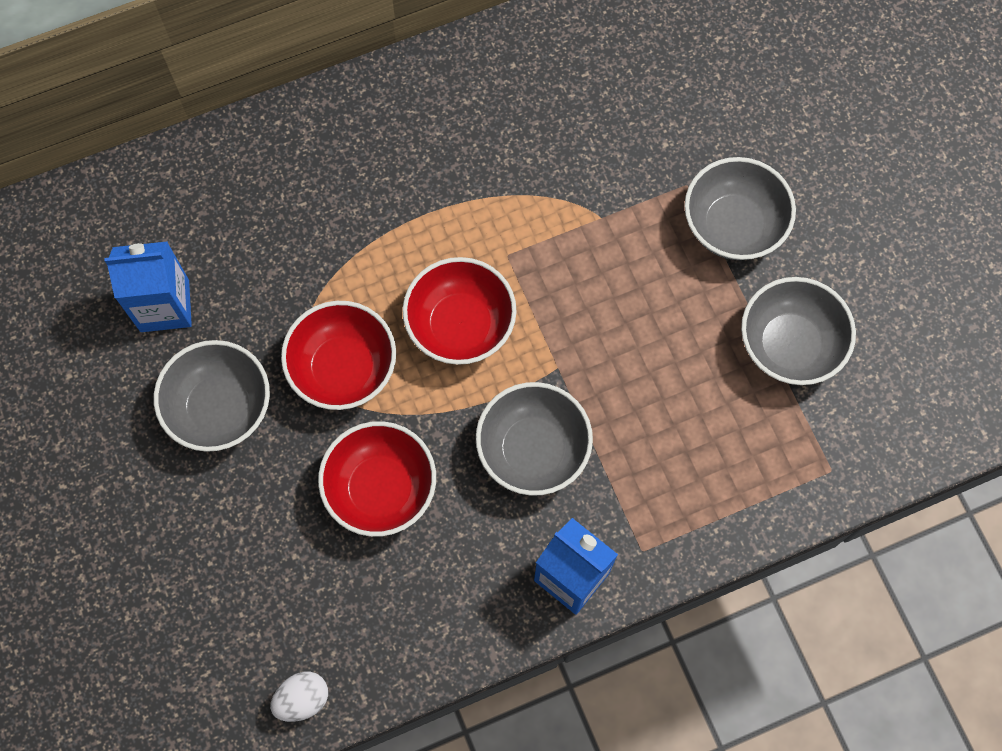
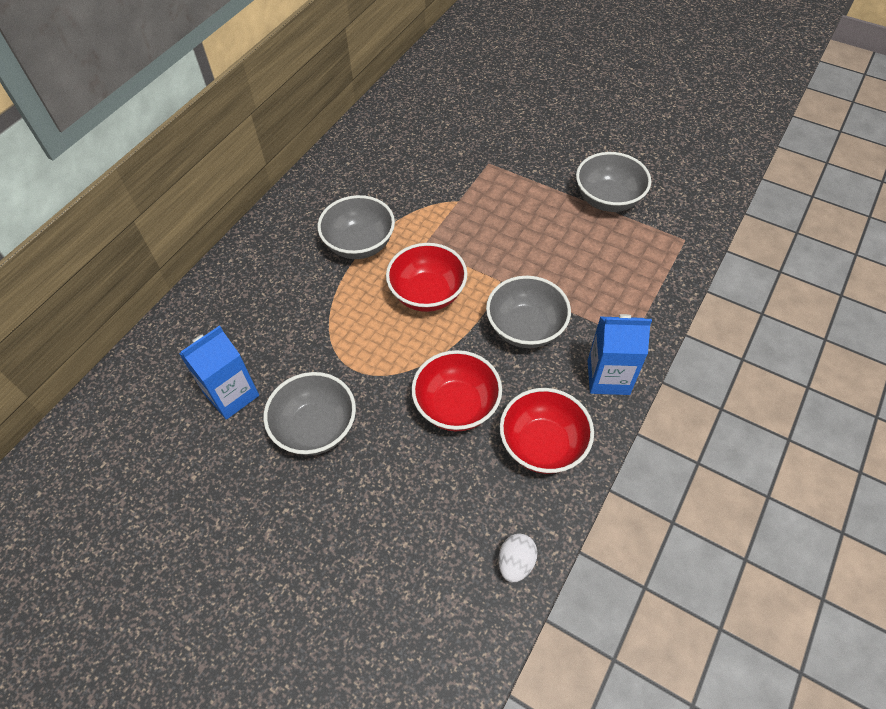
camera: 35 degrees left, 15 degrees down
red bowl [281,301,396,410] -> red bowl moved to [500,388,594,474]
grey bowl [684,157,796,260] -> grey bowl moved to [317,195,395,259]

